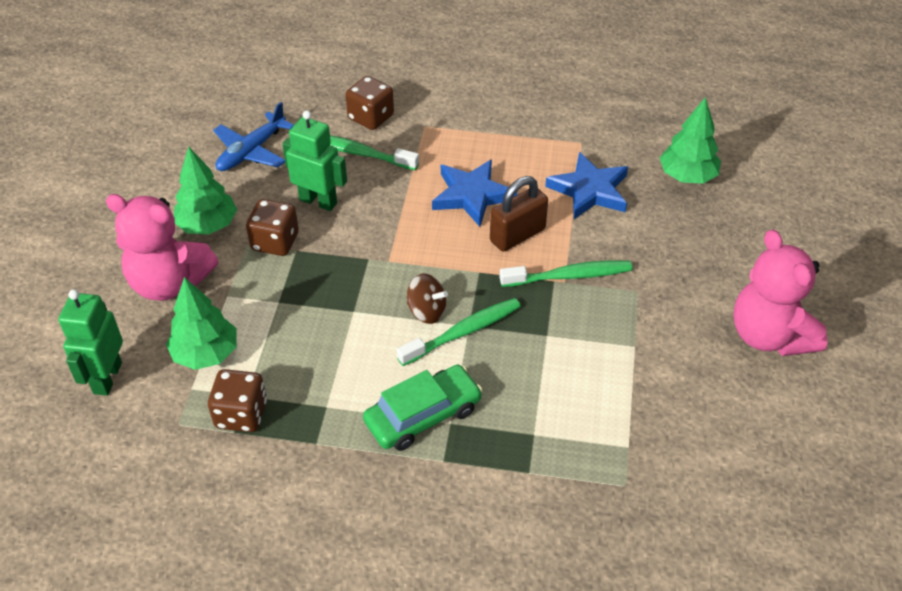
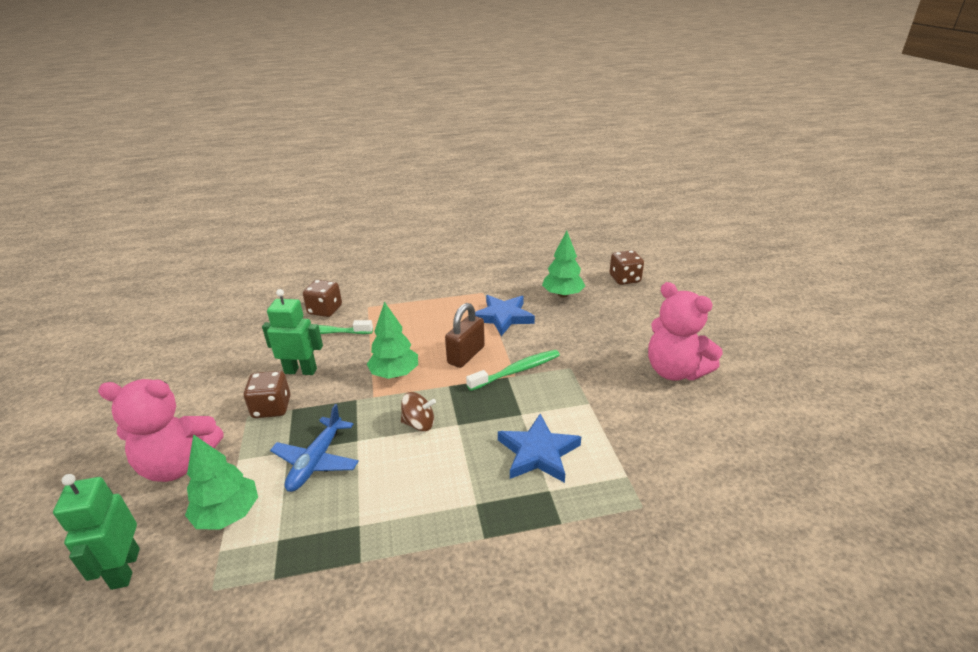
camera: 20 degrees left, 15 degrees down
green tree [174,147,237,234] -> green tree moved to [367,302,418,379]
brown dice [208,369,267,432] -> brown dice moved to [609,250,644,285]
blue plane [213,102,294,171] -> blue plane moved to [270,404,359,492]
green car [363,365,483,451] -> none
green toothbrush [397,298,521,366] -> none
blue star [432,159,517,227] -> blue star moved to [498,414,581,483]

